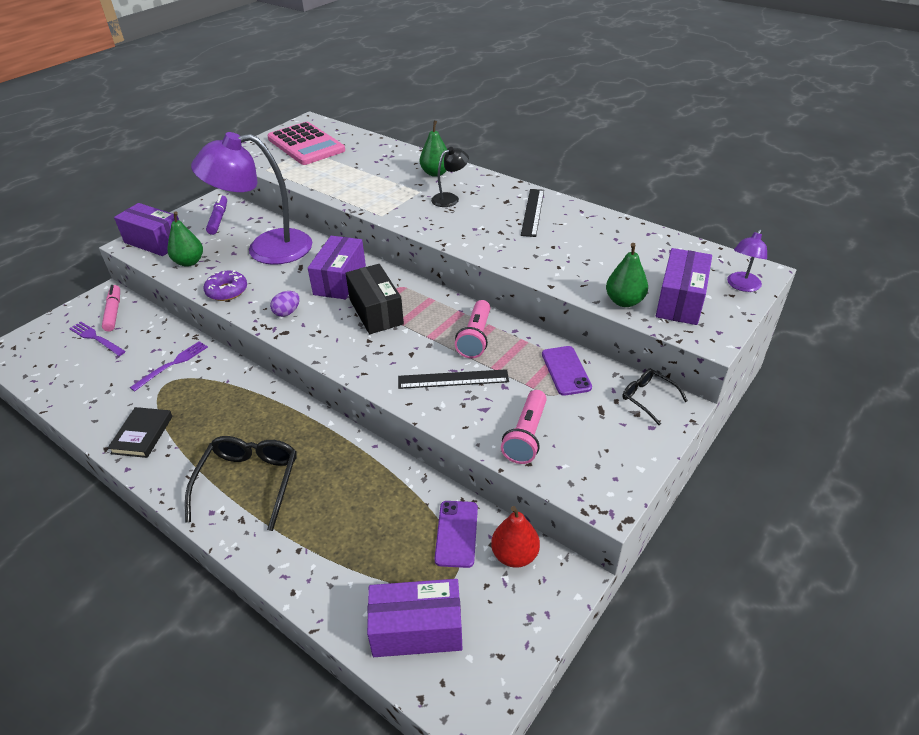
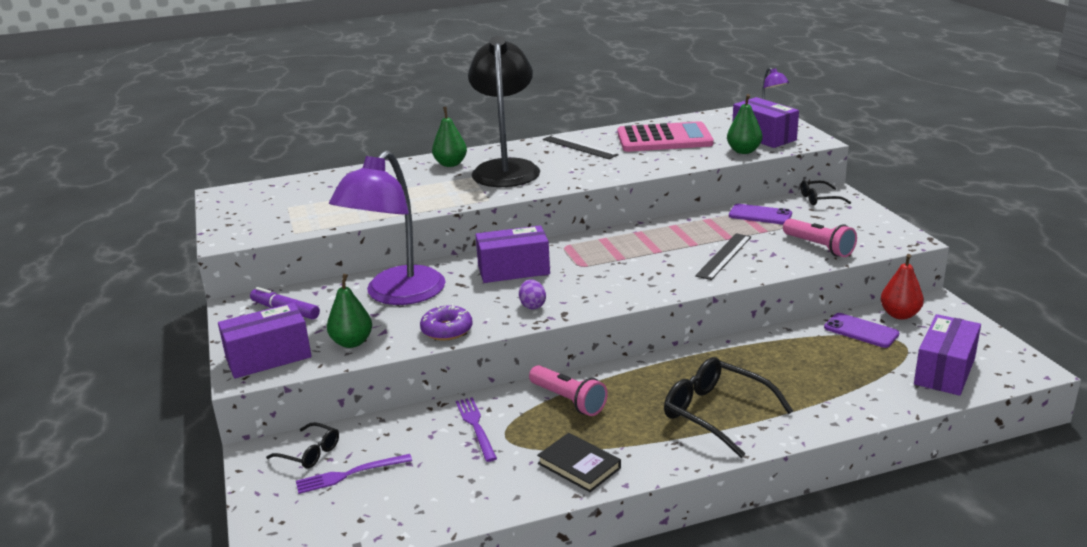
camera: 55 degrees left, 15 degrees down
pink marker [102,285,120,332] -> black glasses [266,422,339,469]
pink calculator [267,122,345,165] -> pink calculator moved to [617,121,713,152]
purple box [308,236,366,299] -> purple box turned 60 degrees counterclockwise [475,225,550,283]
black box [345,264,404,334] -> none
black lamp [431,147,469,207] -> black lamp [468,36,540,187], size x2.31
pink flashlight [455,300,490,358] -> pink flashlight moved to [529,365,608,416]

